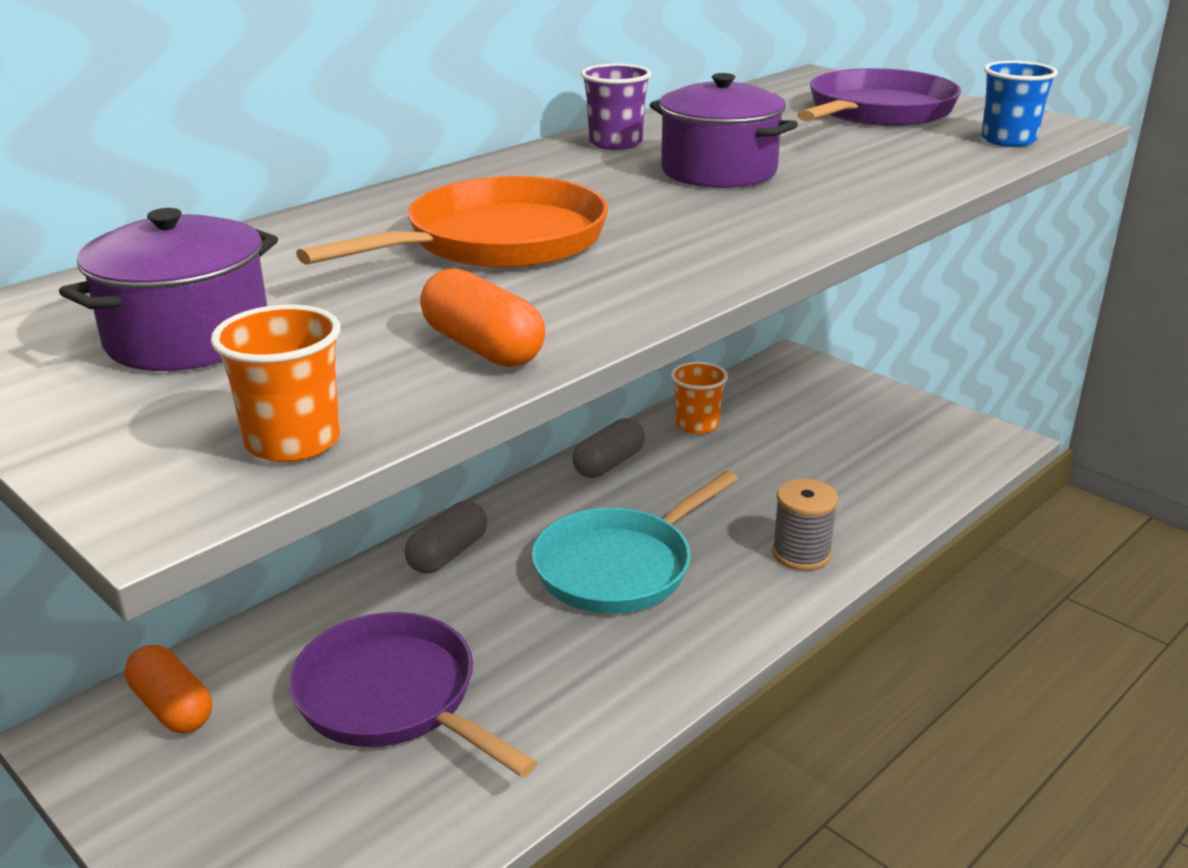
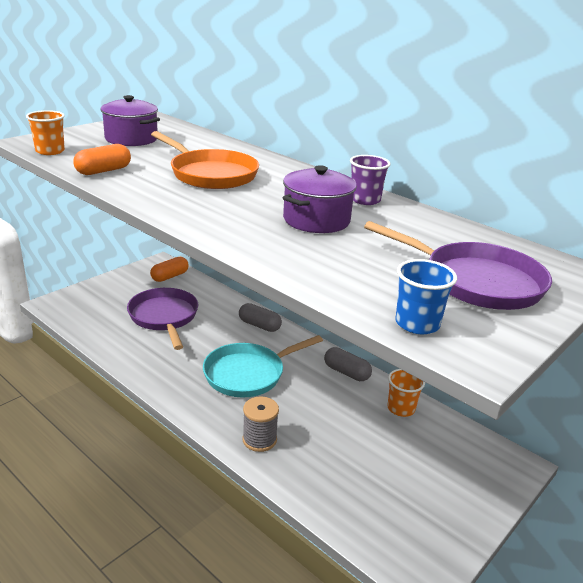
camera: 85 degrees right, 0 degrees up
purple pan [289,612,538,778] -> purple pan turned 60 degrees counterclockwise [127,288,198,350]
turquoise pan [532,471,738,613] -> turquoise pan turned 75 degrees counterclockwise [203,335,323,397]

